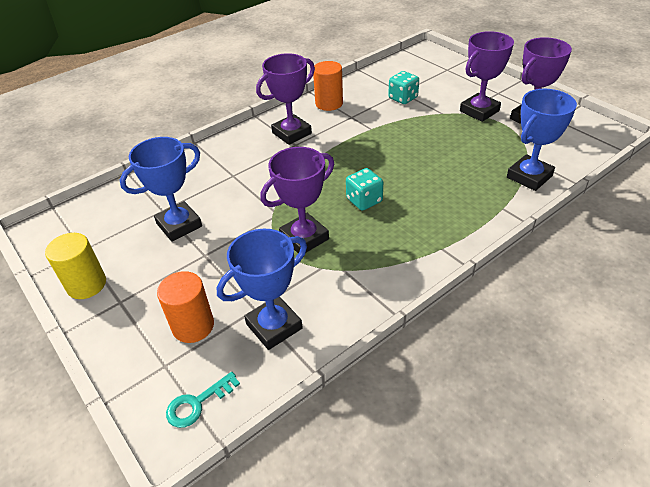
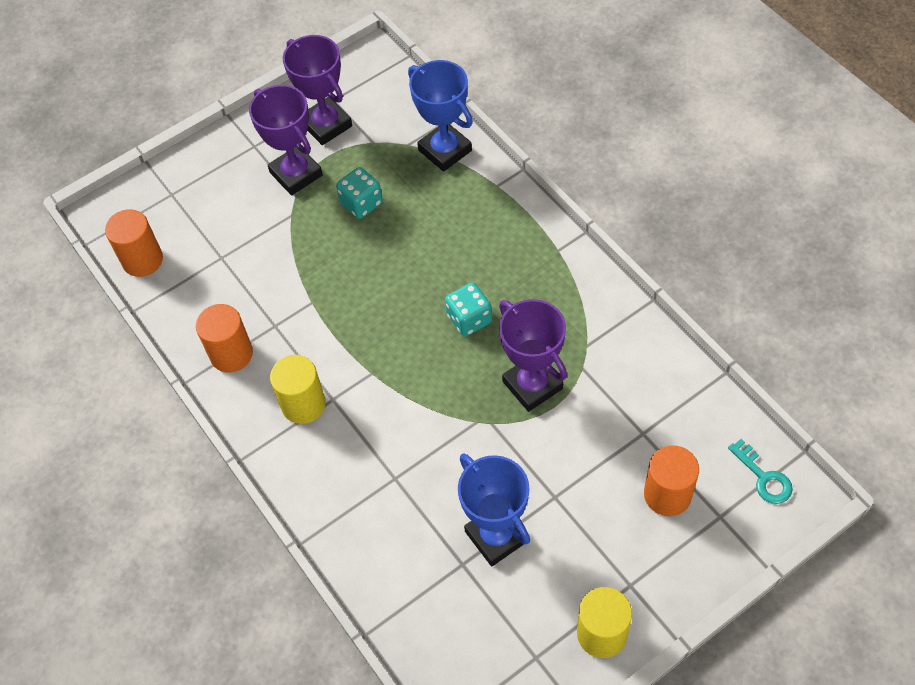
camera: 85 degrees left, 15 degrees up
blue trophy [217,229,307,350] -> none
purple trophy [256,53,315,145] -> yellow cylinder [270,355,326,424]
turquoise dice [388,71,419,104] -> turquoise dice moved to [336,167,383,219]
none -> orange cylinder [105,209,163,277]

